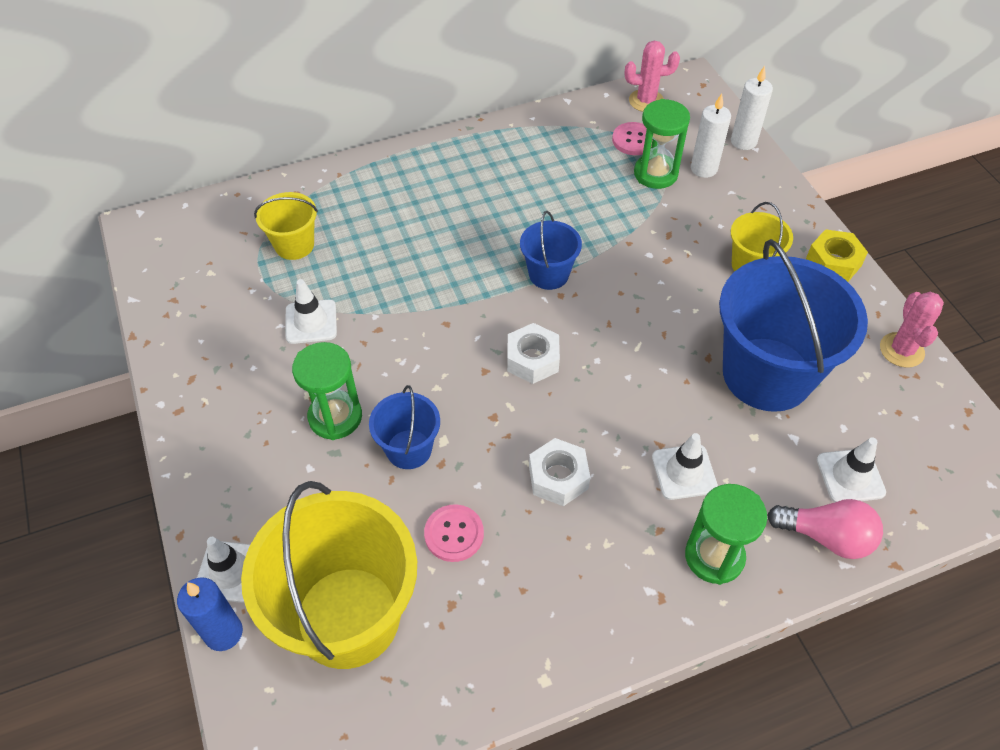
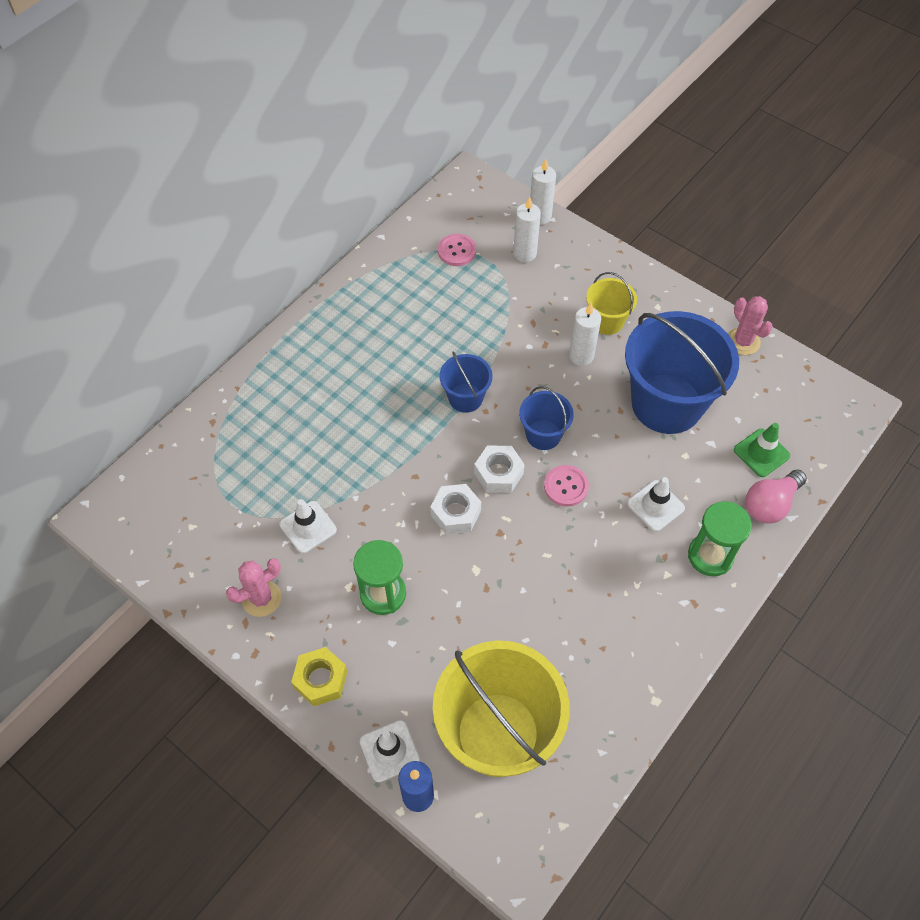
camera: 30 degrees left, 5 degrees up
yellow bucket [254,192,318,260] -> none
blue bucket [369,385,440,469] -> blue bucket moved to [519,386,574,450]
pink button [424,504,484,562] -> pink button moved to [544,465,589,507]
white nut [529,438,590,506] -> white nut moved to [430,484,481,534]
pink cactus [625,41,680,112] -> pink cactus moved to [226,558,281,617]
green hourglass [634,99,690,189] -> none
pink light bulb [767,499,883,559] -> pink light bulb turned 150 degrees clockwise [746,469,807,524]
yellow nut [806,229,868,282] -> yellow nut moved to [291,647,347,707]
white traffic cone [817,437,886,502] -> green traffic cone [734,423,790,477]
none -> white candle [569,303,601,366]

